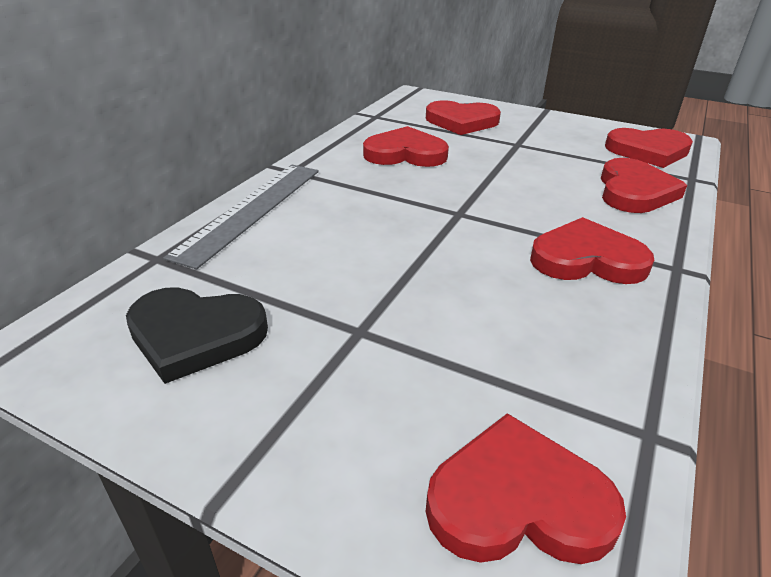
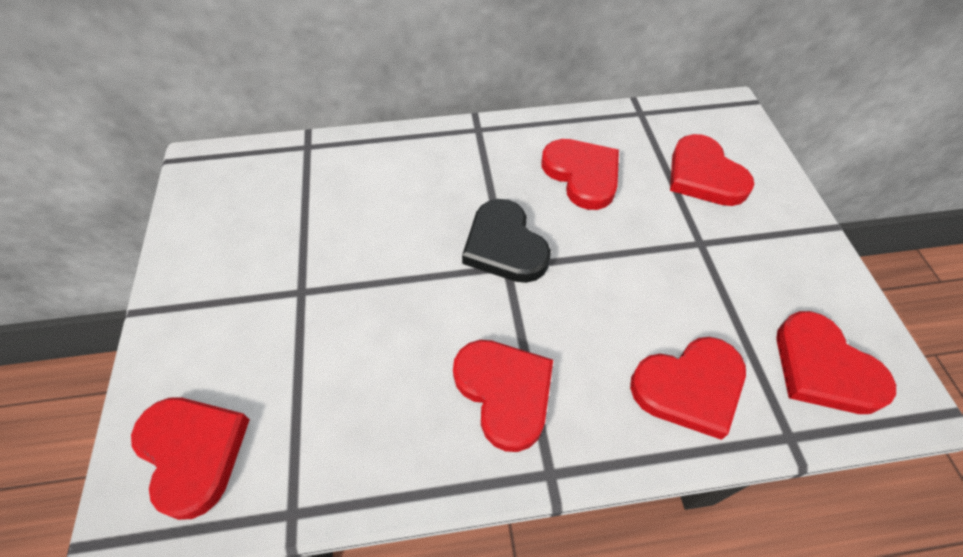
camera: 55 degrees right, 20 degrees up
black heart [126,287,268,384] -> black heart moved to [462,199,551,283]
grey ruler [163,165,319,269] -> none

